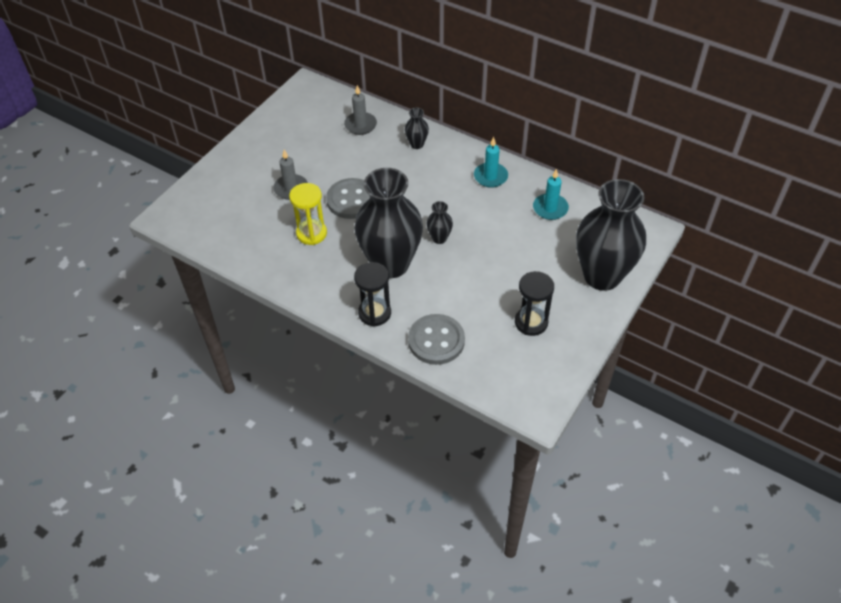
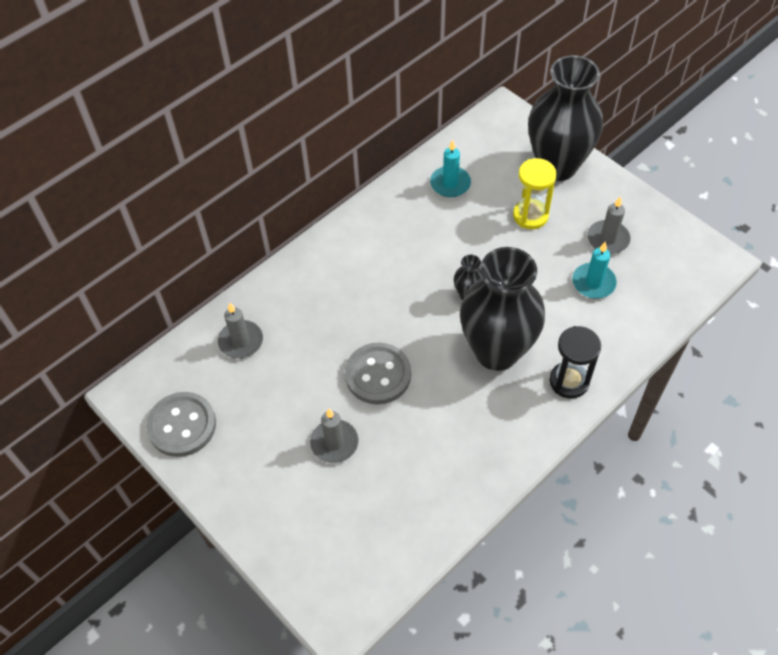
camera: 75 degrees left, 5 degrees up
yellow hourglass [289,183,327,245] -> yellow hourglass moved to [513,158,557,229]
black vase [405,108,429,149] -> none
grey button [408,314,465,365] -> grey button moved to [146,392,216,457]
turquoise candle [474,137,508,188] -> turquoise candle moved to [572,242,617,298]
black hourglass [515,271,554,336] -> grey candle [587,197,631,254]

